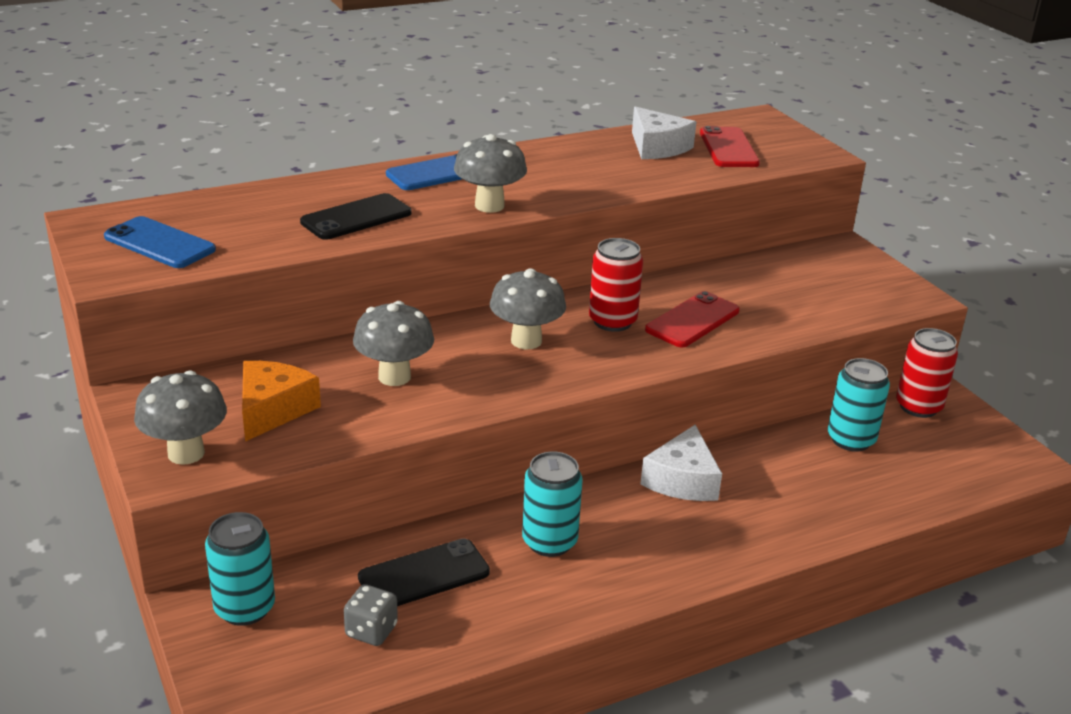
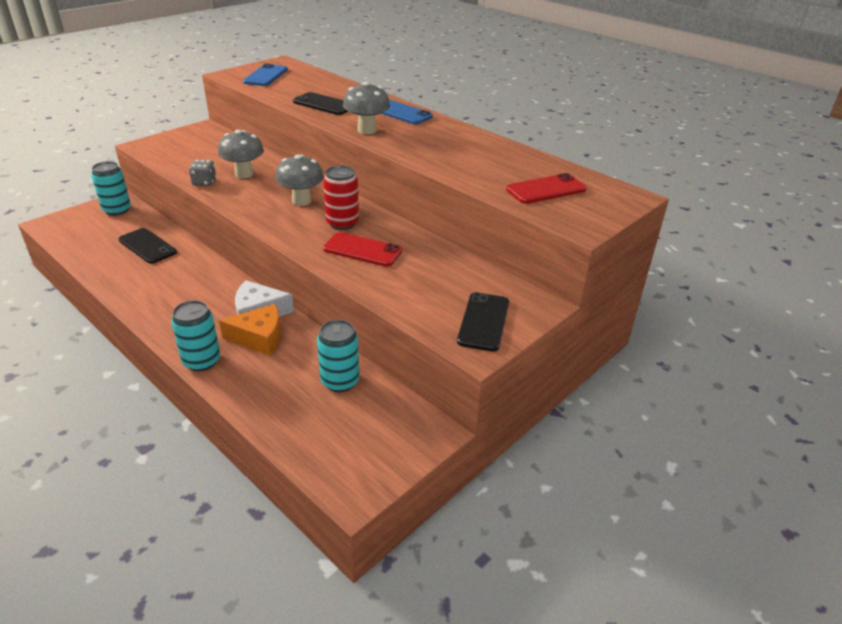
camera: 70 degrees right, 5 degrees up
grey mushroom [134,370,227,465] -> none
orange cheese [242,361,321,442] -> orange cheese moved to [219,304,281,356]
grey dice [344,584,398,646] -> grey dice moved to [189,160,216,186]
turquoise can [522,452,583,557] -> turquoise can moved to [171,300,220,371]
white cheese [632,106,696,159] -> none
red can [896,328,958,418] -> none
none -> black phone [457,292,509,352]

